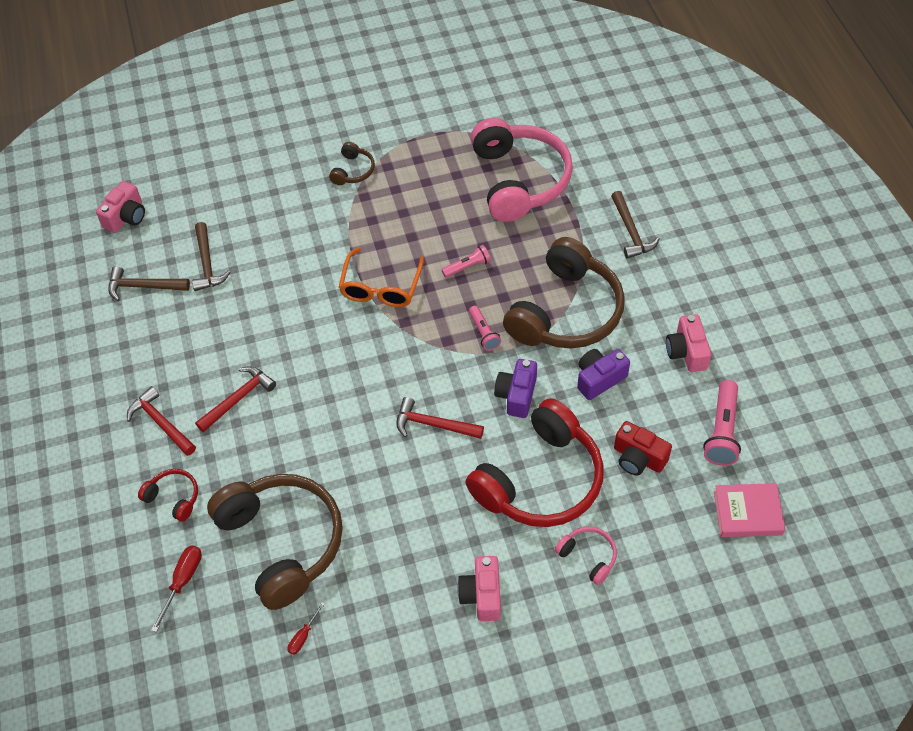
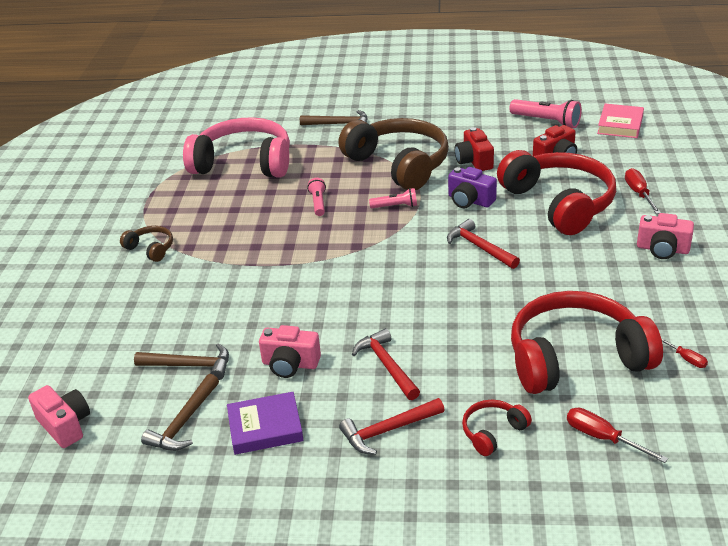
camera: 70 degrees left, 20 degrees down
brown headphones [207,474,343,610] -> red headphones [511,291,663,394]
orange glasses [339,248,424,307] -> none
red hammer [396,397,484,439] -> red hammer turned 105 degrees clockwise [447,219,520,269]
pink headphones [555,526,617,585] -> red screwdriver [625,168,661,214]
purple camera [577,349,630,400] -> red camera [455,127,494,171]
pink camera [666,314,711,372] -> pink camera moved to [259,325,321,378]
none -> purple book [227,392,304,455]

